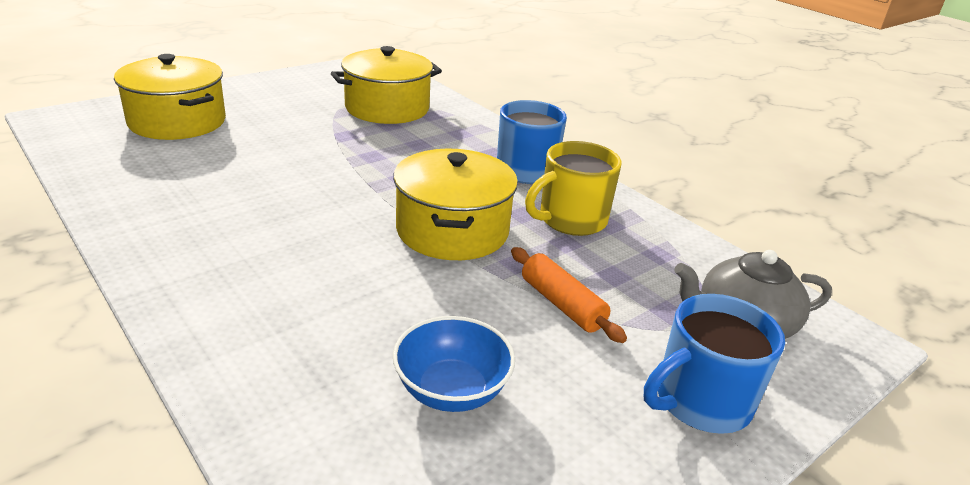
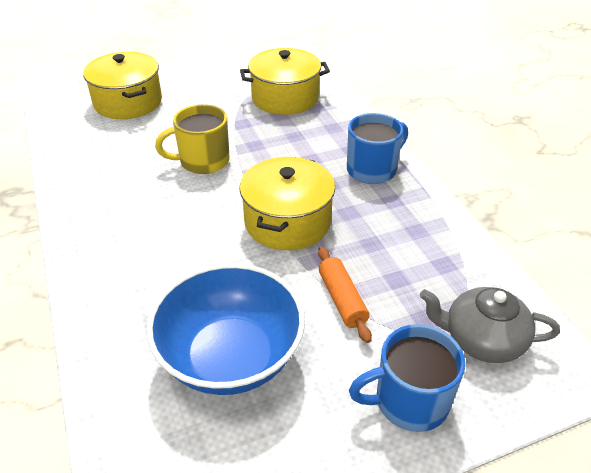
camera: 20 degrees right, 10 degrees up
blue bowl [393,316,515,412] -> blue bowl [147,263,305,395], size x1.77
yellow mug [525,141,622,236] -> yellow mug moved to [155,104,230,174]

